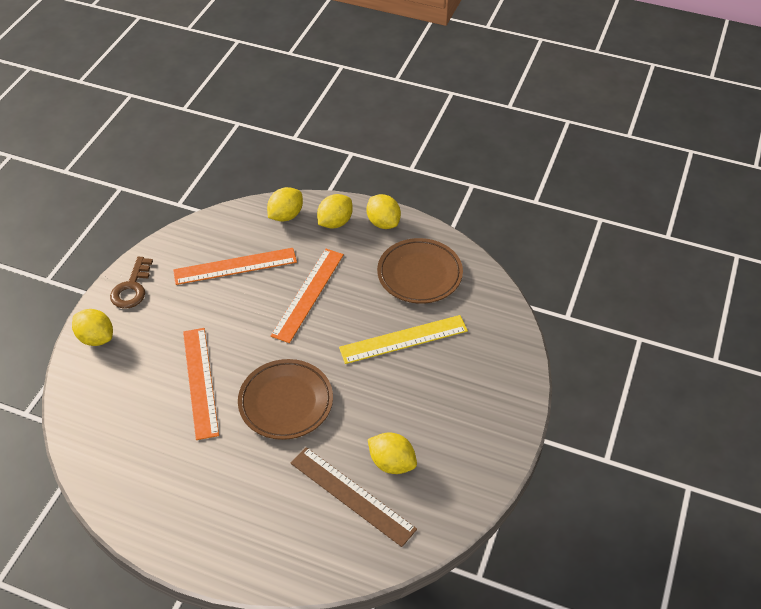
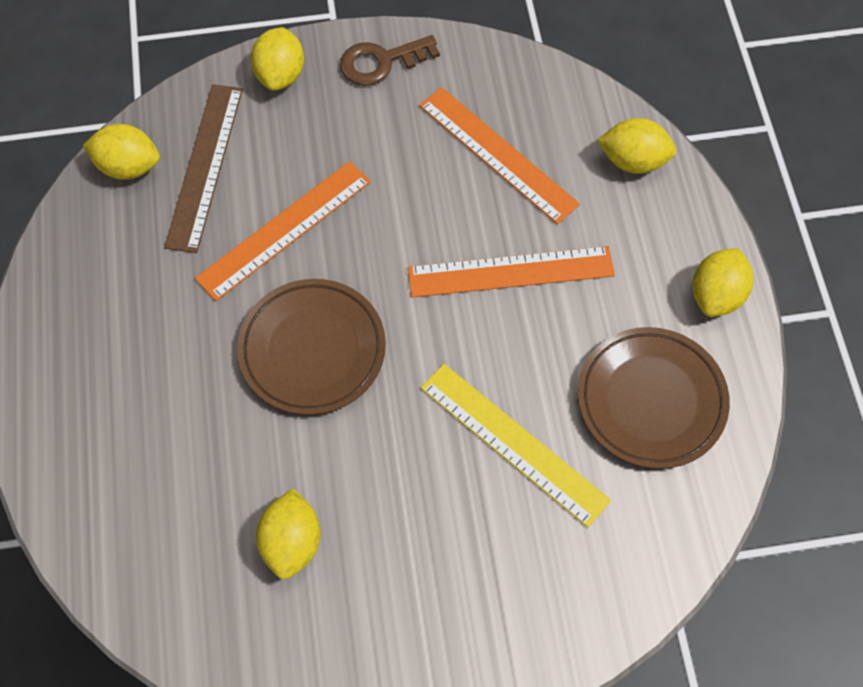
camera: 60 degrees right, 15 degrees up
brown ruler [291,447,417,547] -> brown ruler moved to [164,84,243,253]
yellow lemon [317,194,353,229] -> yellow lemon moved to [83,124,160,180]

